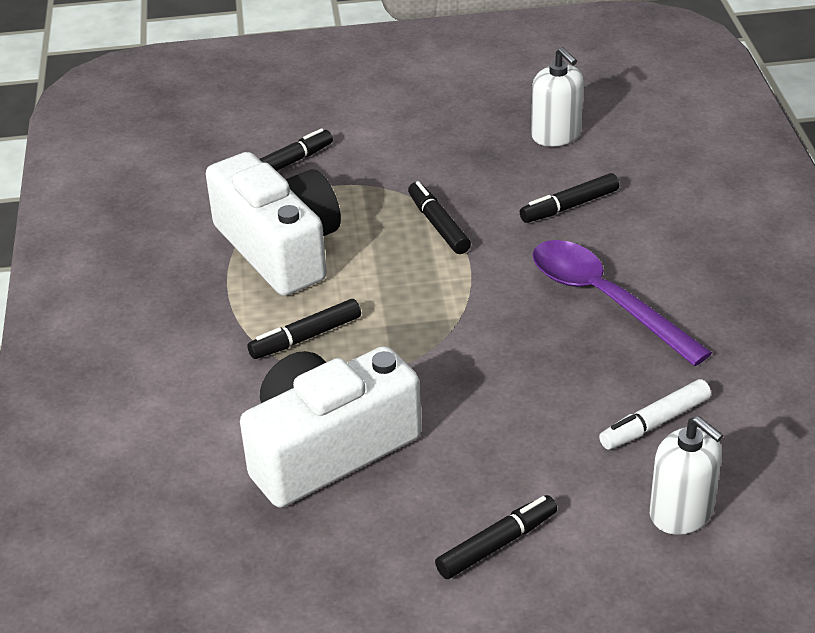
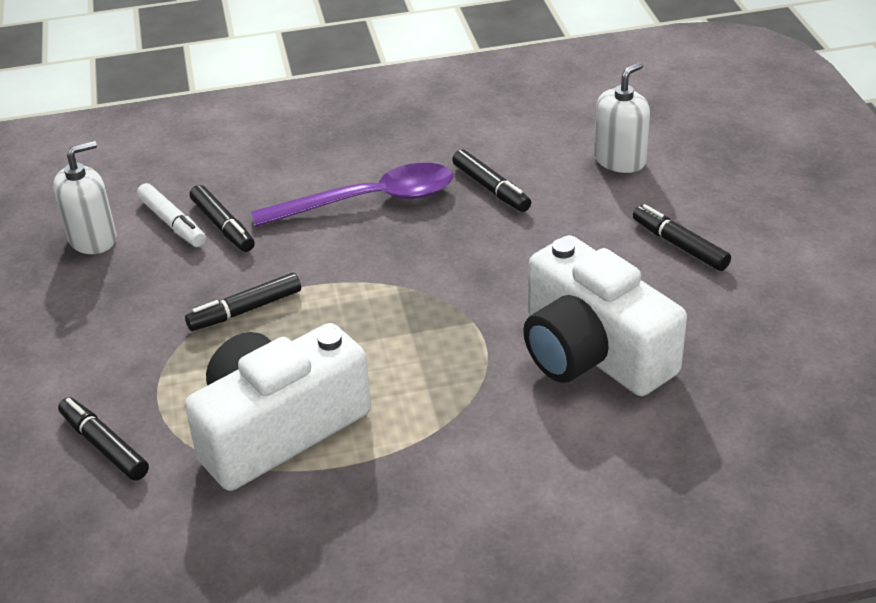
camera: 95 degrees left, 0 degrees up
black marker [247,299,361,359] -> black marker moved to [452,149,531,212]
purple spoon [532,240,712,366] -> purple spoon turned 150 degrees counterclockwise [251,163,453,227]
white marker [599,379,711,450] -> white marker moved to [137,183,206,247]

